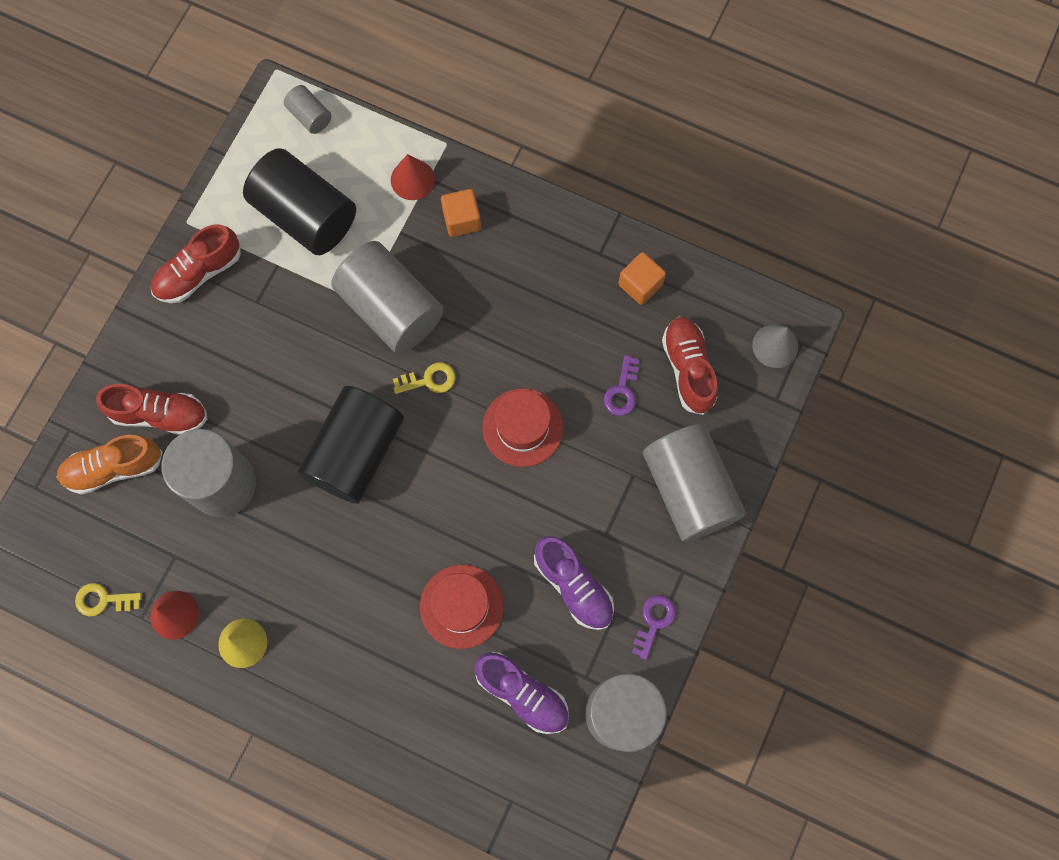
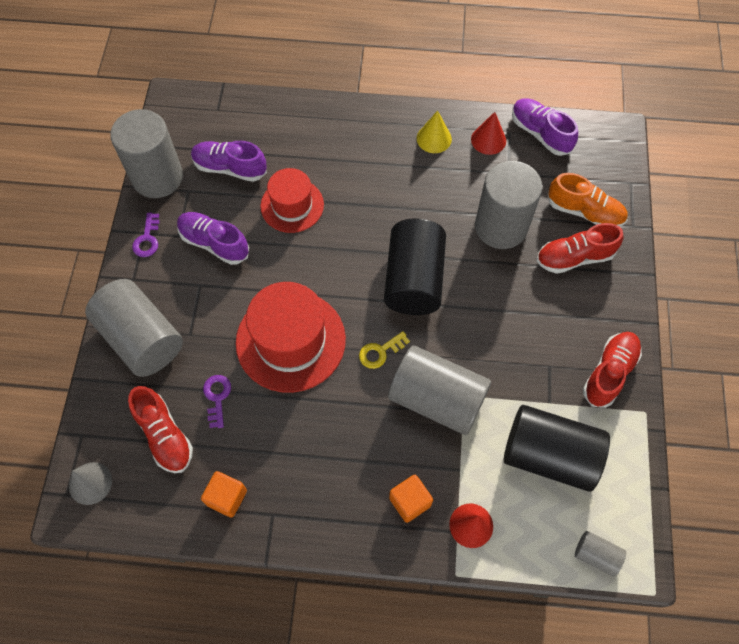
camera: 160 degrees right, 10 degrees down
orange shoe [57,435,163,495] -> orange shoe turned 60 degrees clockwise [548,173,627,227]
yellow key [75,583,142,616] -> purple shoe [512,98,578,156]
red hat [483,389,563,467] -> red hat [236,282,346,393], size x1.60

